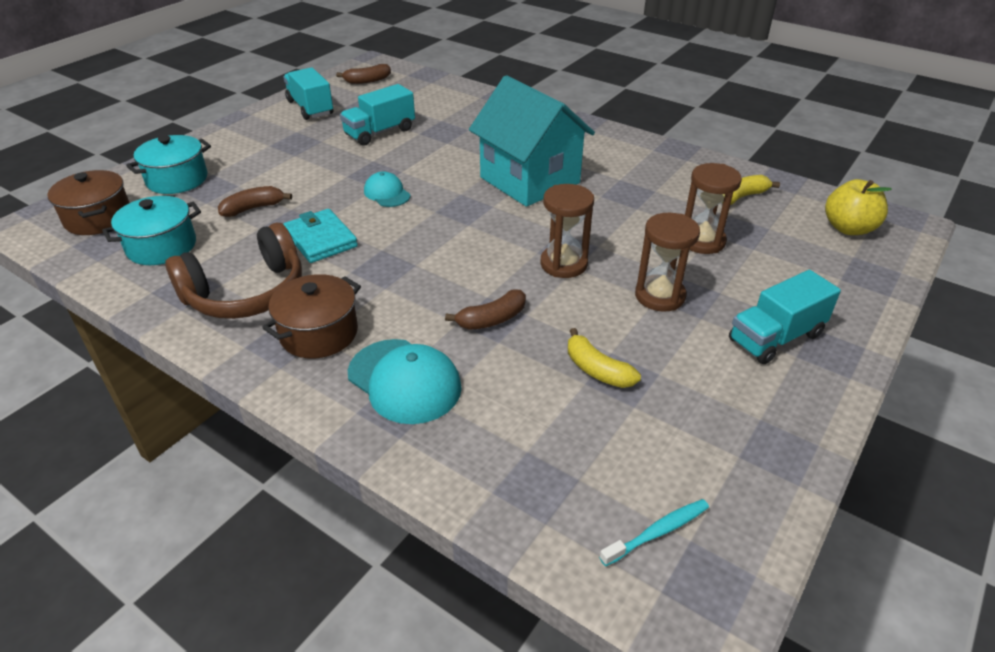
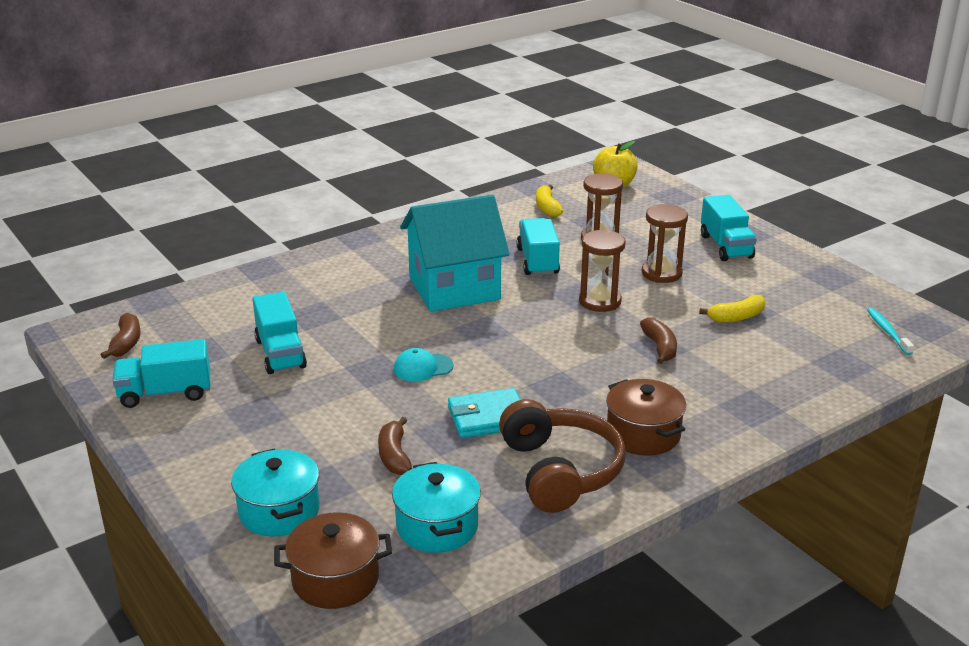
camera: 70 degrees left, 10 degrees down
turquoise cap [348,339,462,424] -> none
none -> turquoise truck [517,218,560,275]

